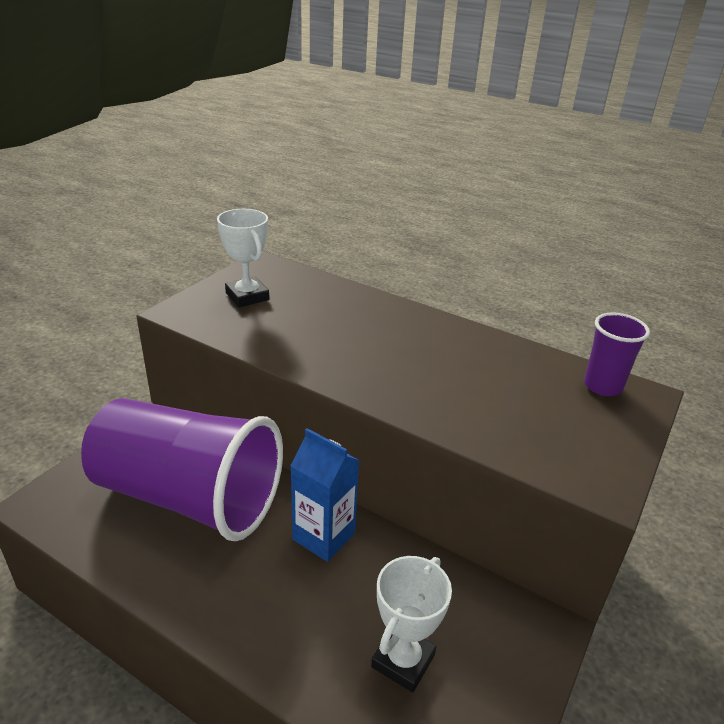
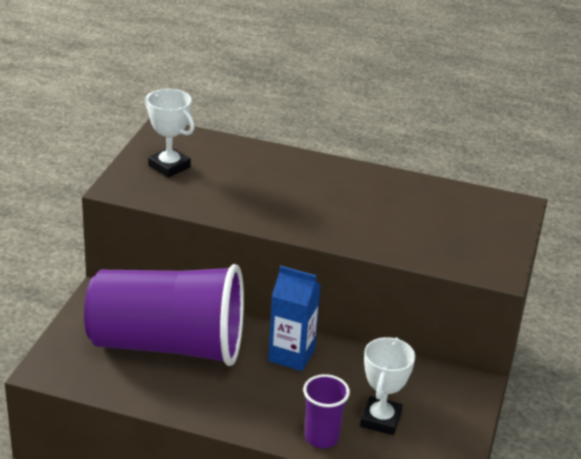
camera: 15 degrees left, 0 degrees up
purple cup [584,312,650,396] -> purple cup moved to [303,374,350,448]

